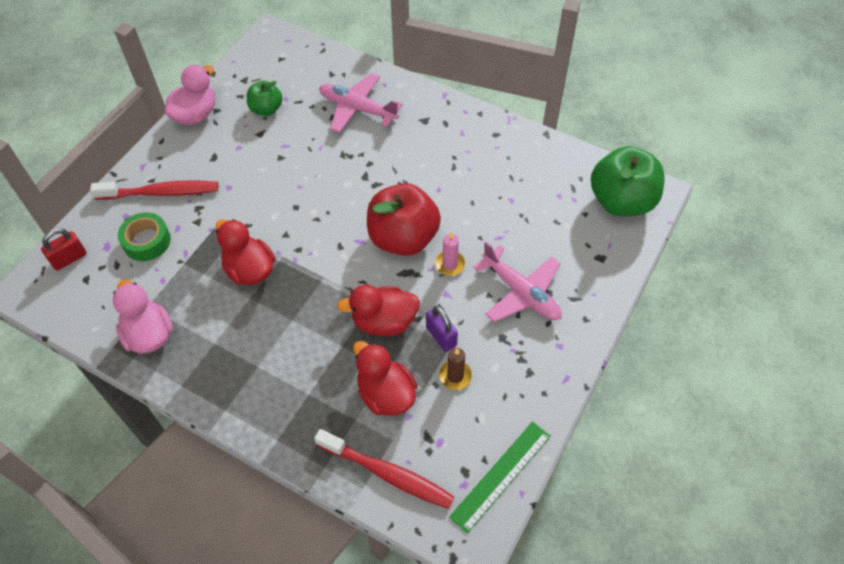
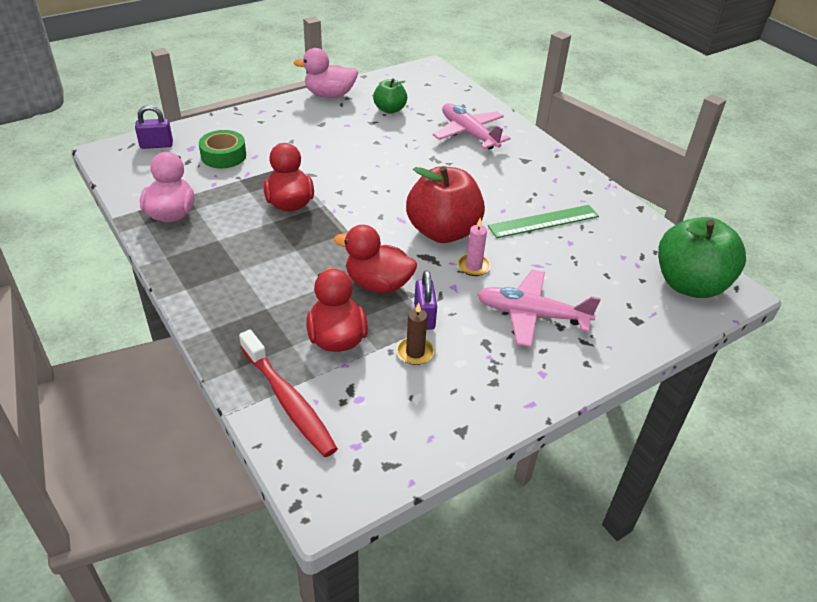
camera: 25 degrees right, 15 degrees down
red padlock [41,228,87,271] -> purple padlock [135,105,173,149]
red toothbrush [90,181,218,200] -> none
pink duck [165,65,215,125] -> pink duck turned 150 degrees counterclockwise [293,48,358,98]
green ruler [449,422,550,533] -> green ruler moved to [488,205,599,238]
pink plane [473,242,562,322] -> pink plane turned 120 degrees clockwise [477,269,601,347]

